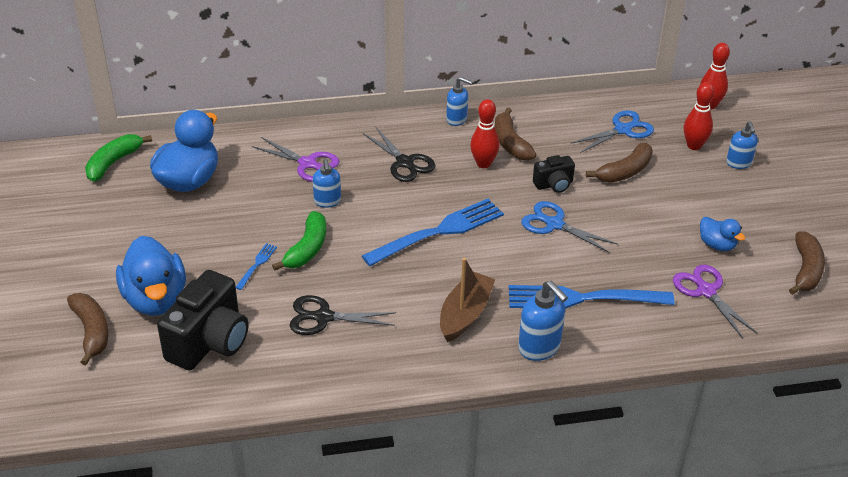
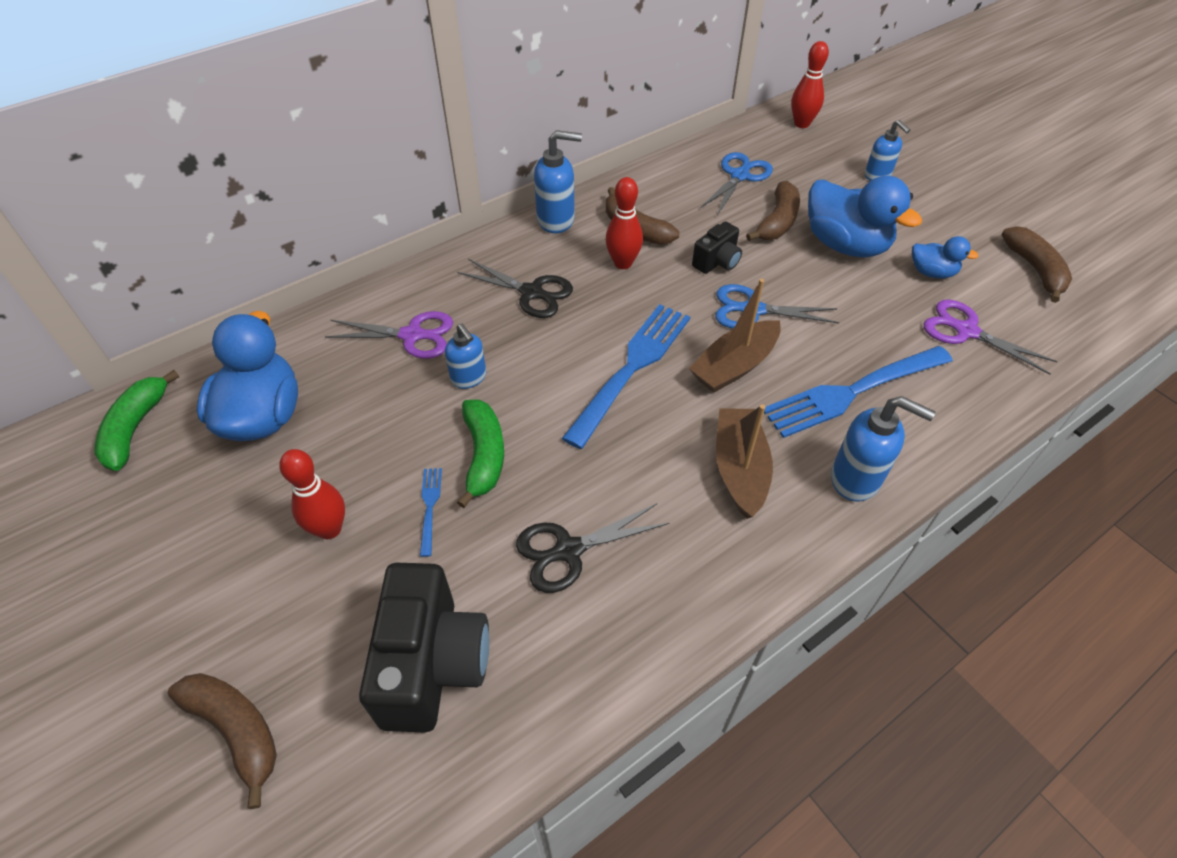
camera: 25 degrees left, 10 degrees up
blue duck [116,236,186,316] -> blue duck moved to [808,176,922,258]
blue soap dispenser [446,77,473,126] -> blue soap dispenser [534,130,582,233], size x1.50
red bowling pin [684,82,714,150] -> red bowling pin moved to [279,449,345,539]
none -> brown boat [689,279,781,393]

